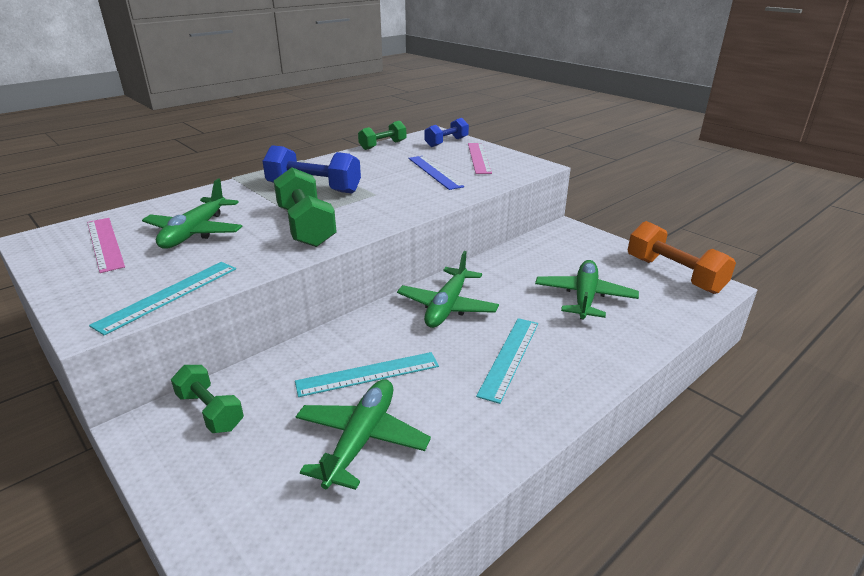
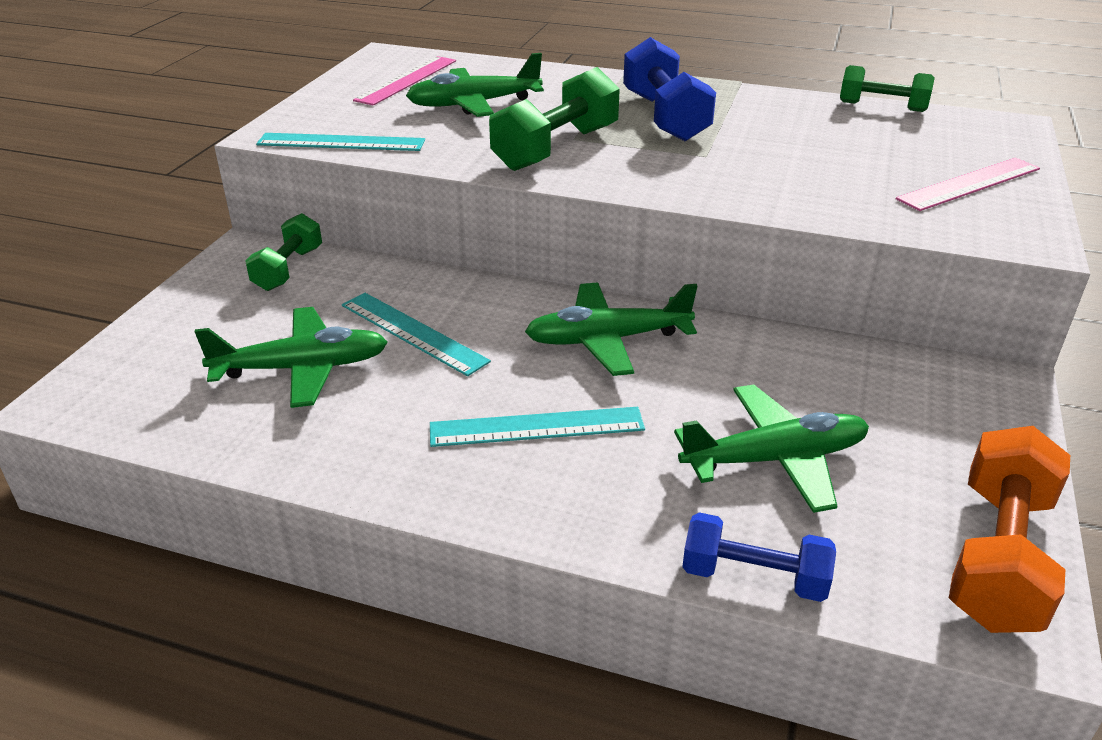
camera: 60 degrees right, 5 degrees up
blue ruler [408,156,464,190] -> none
blue dumbbell [424,118,469,147] -> blue dumbbell moved to [682,512,836,602]

